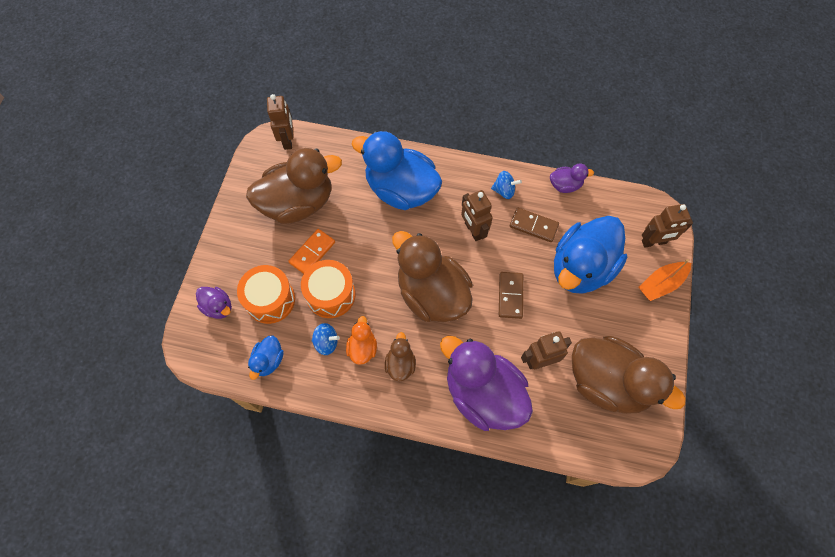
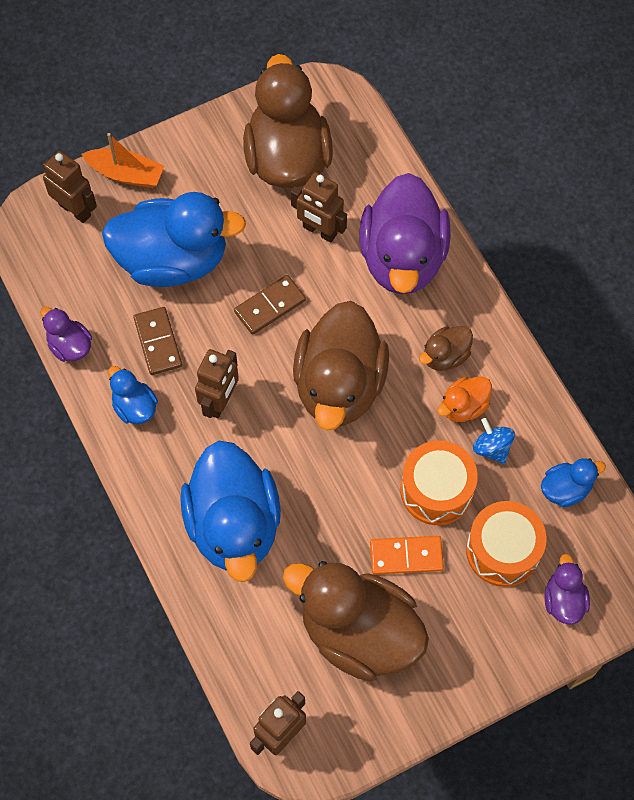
camera: 130 degrees left, 0 degrees up
blue spinning top [491,171,522,199] -> blue duck [108,366,158,424]

